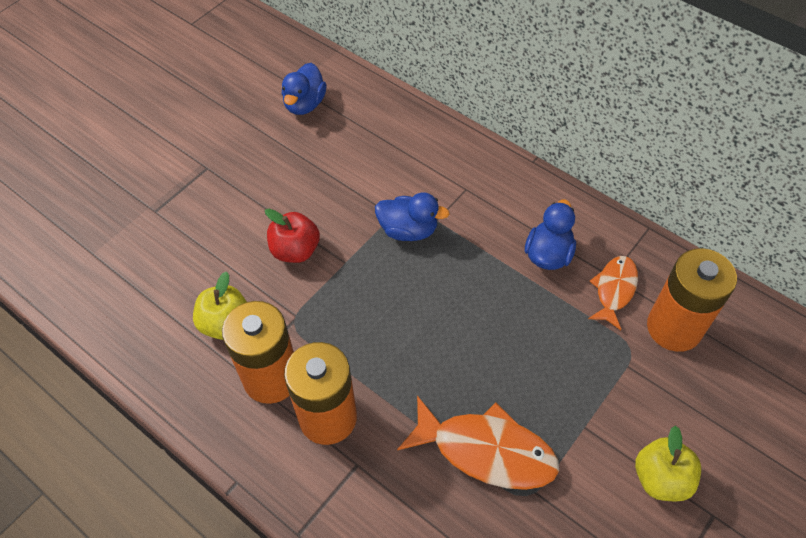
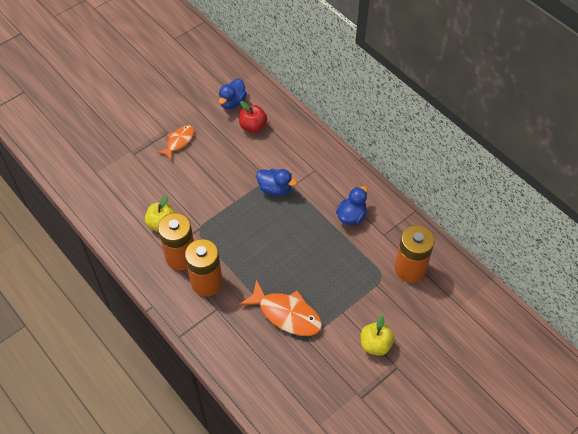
camera: 10 degrees right, 0 degrees up
red apple [265,209,320,263] -> red apple moved to [239,101,267,133]
orange fish [588,256,638,330] -> orange fish moved to [157,125,194,160]

